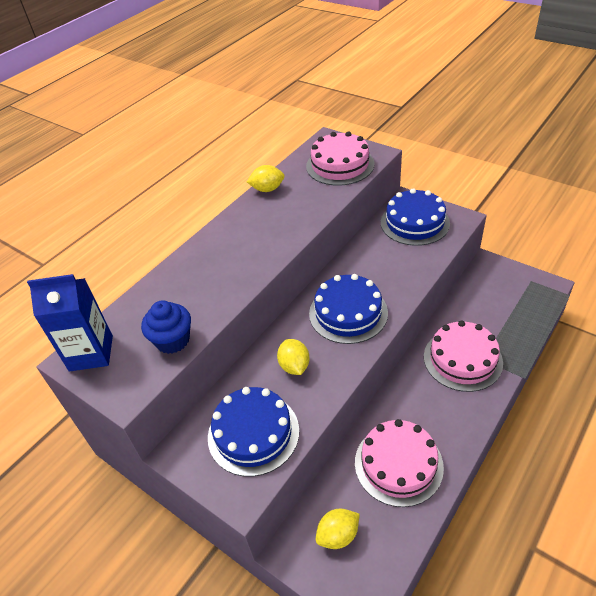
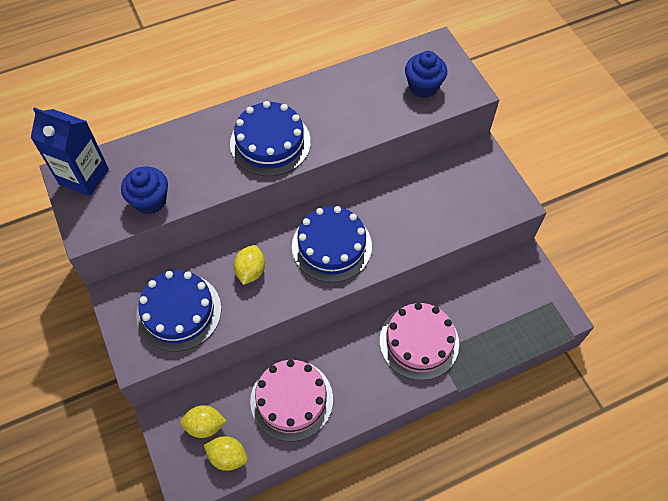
camera: 25 degrees right, 15 degrees up
yellow lemon [247,165,285,192] -> yellow lemon moved to [204,436,248,471]
pink cake [306,131,375,186] -> blue cupcake [405,51,447,98]
blue cake [381,188,450,246] -> blue cake moved to [230,101,311,176]

